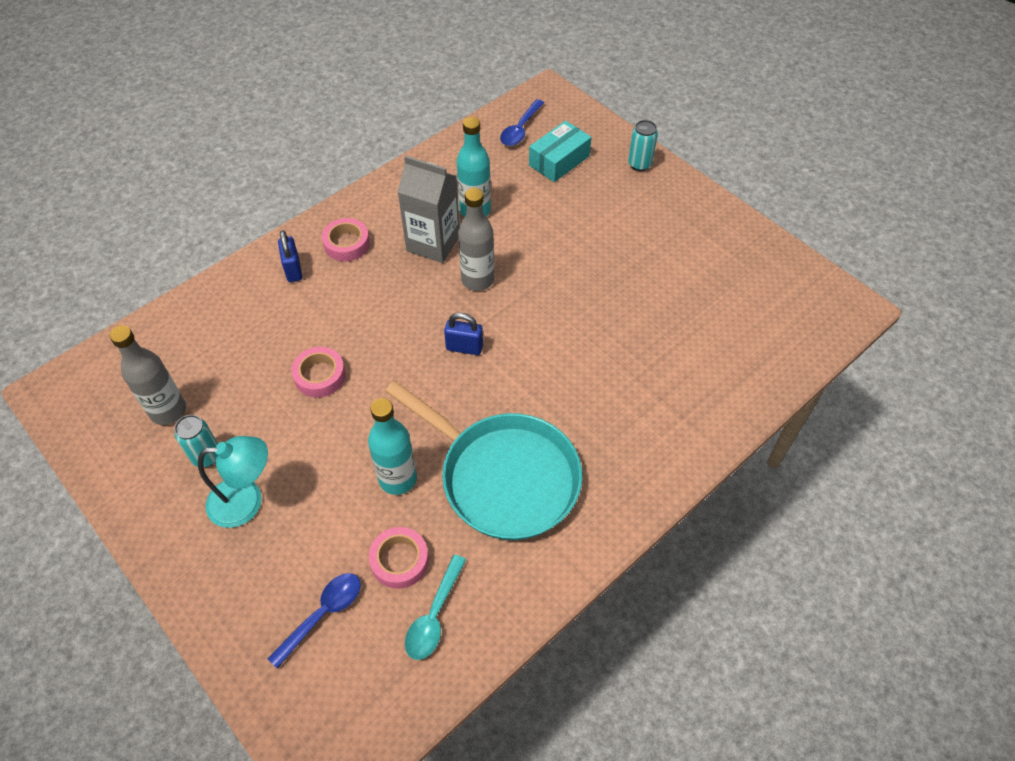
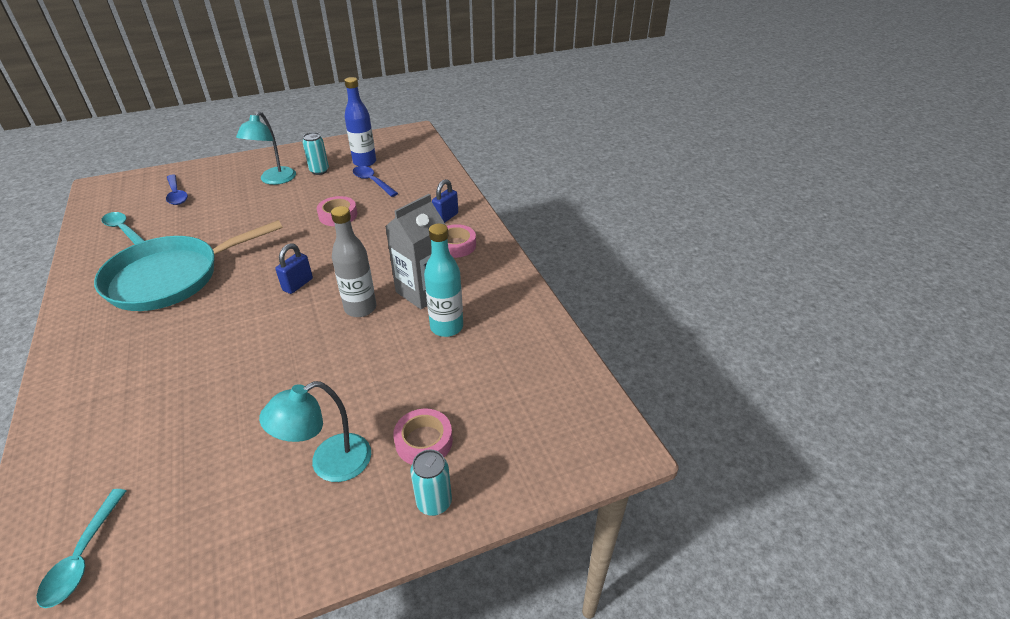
camera: 110 degrees right, 15 degrees down
grey bottle [110,325,186,425] -> blue bottle [344,77,376,167]
blue padlock [278,230,302,282] -> blue padlock turned 60 degrees counterclockwise [432,179,458,223]
turquoise bottle [368,398,417,495] -> none
pink tape [369,527,429,589] -> pink tape moved to [393,409,453,465]
blue spoon [500,99,544,146] -> blue spoon moved to [353,166,398,197]
turquoise box [529,121,591,182] -> none
none -> turquoise spoon [36,489,126,608]
none -> turquoise lamp [259,381,371,482]

